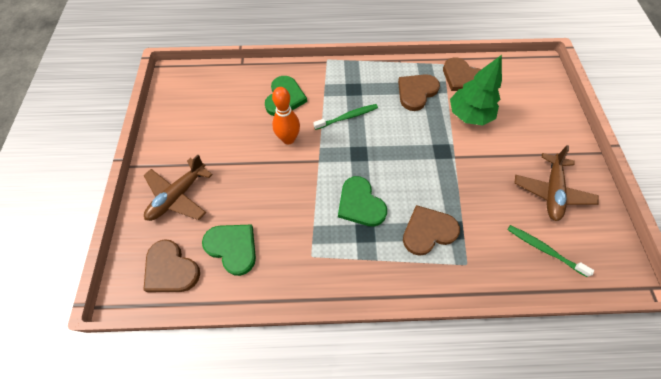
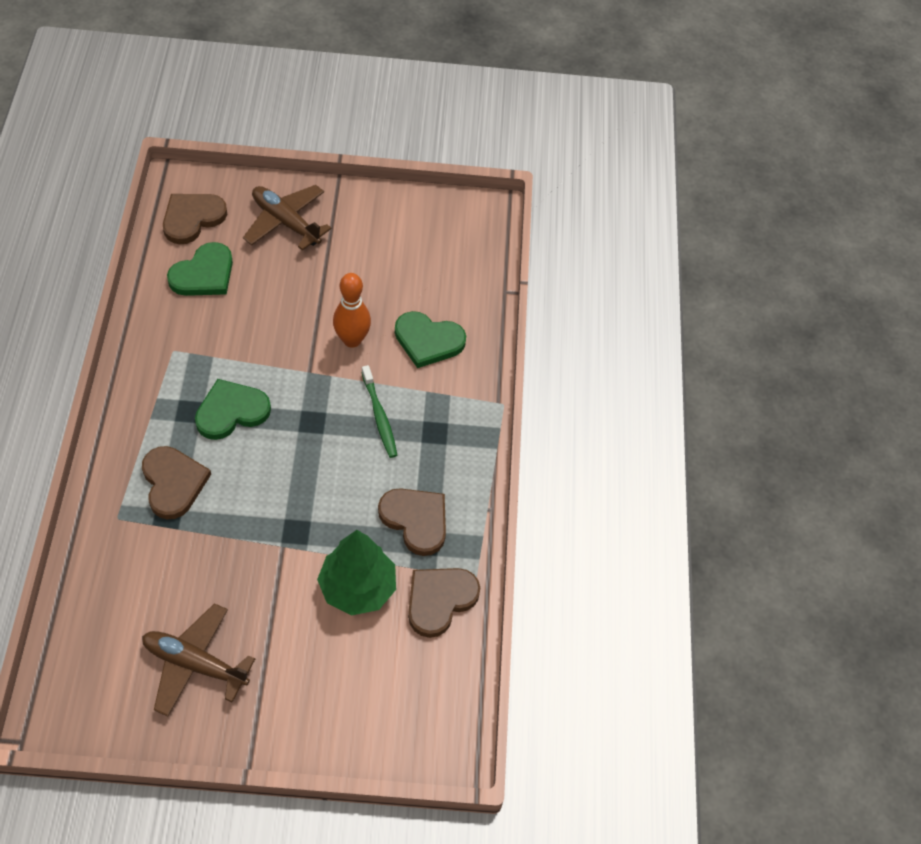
camera: 90 degrees right, 5 degrees down
green toothbrush [508,225,594,277] -> none

